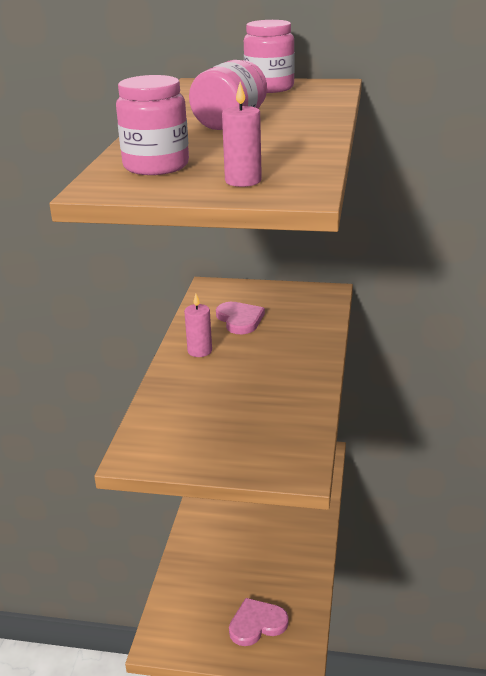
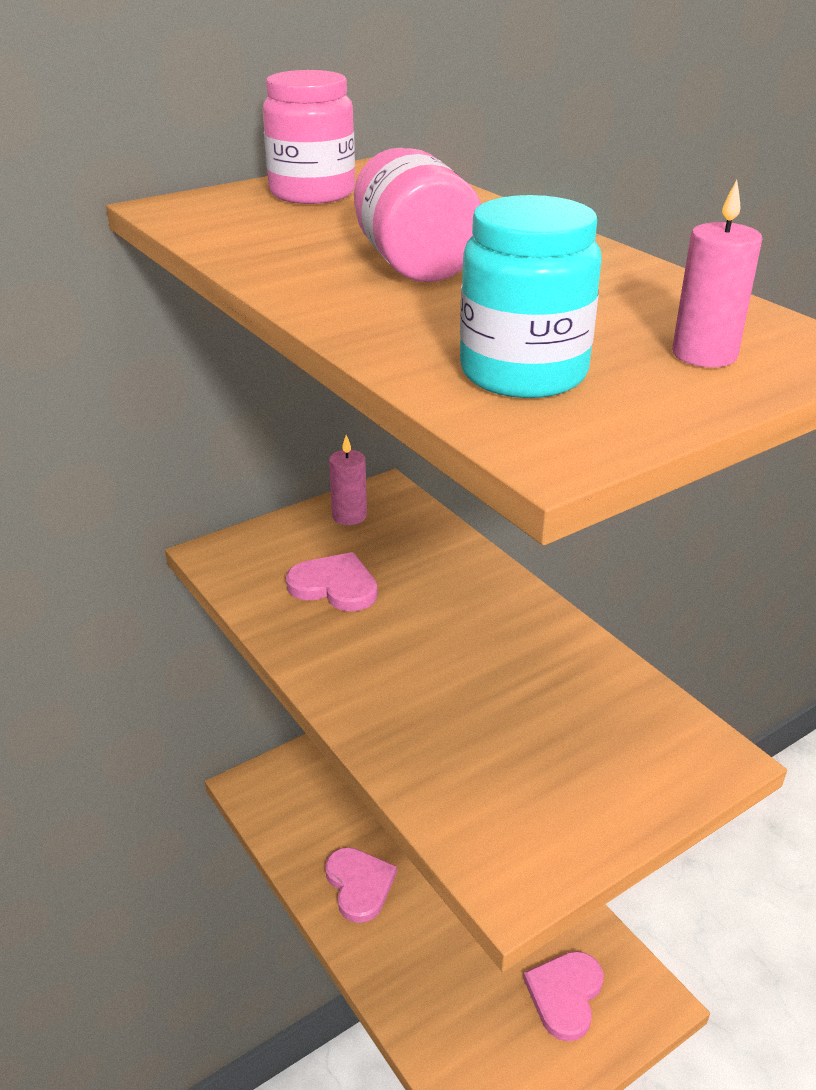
camera: 45 degrees left, 5 degrees up
pink jar [116,75,189,175] -> turquoise jar [460,195,601,398]
pink candle [184,294,212,357] -> pink candle moved to [329,435,367,525]
none -> pink heart [325,847,397,923]

